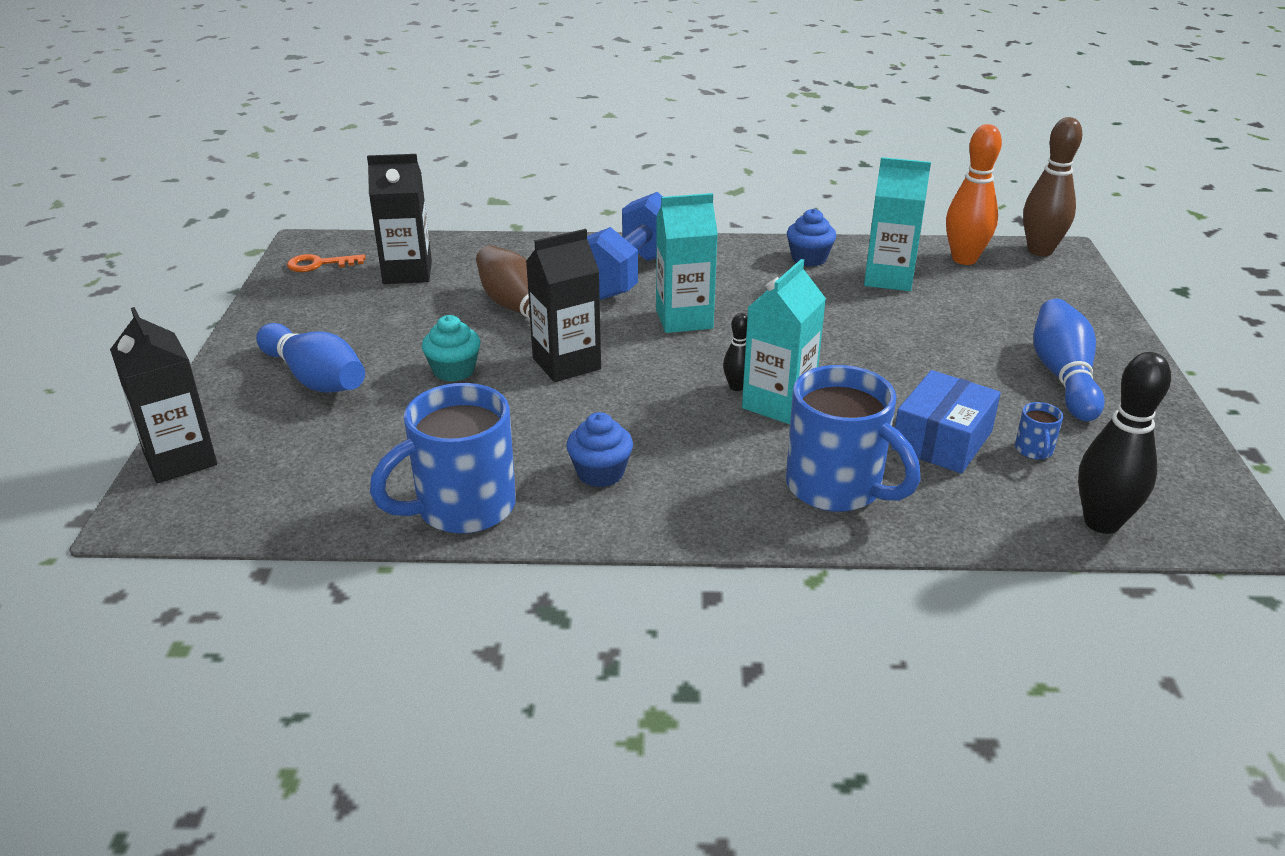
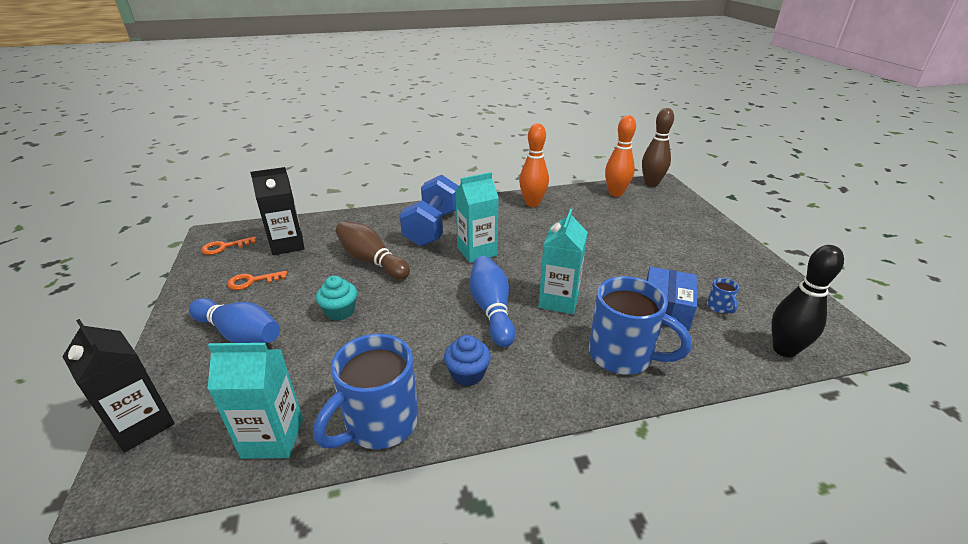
camera: 15 degrees left, 0 degrees up
black carton [526,229,601,382] -> none
black bowling pin [723,313,747,391] -> none
blue cupcake [787,209,836,266] -> orange bowling pin [519,123,549,207]
turquoise carton [864,157,931,291] -> turquoise carton moved to [208,343,303,459]
blue bowling pin [1034,299,1105,421] -> blue bowling pin moved to [469,256,515,347]
none -> orange key [227,271,287,290]

